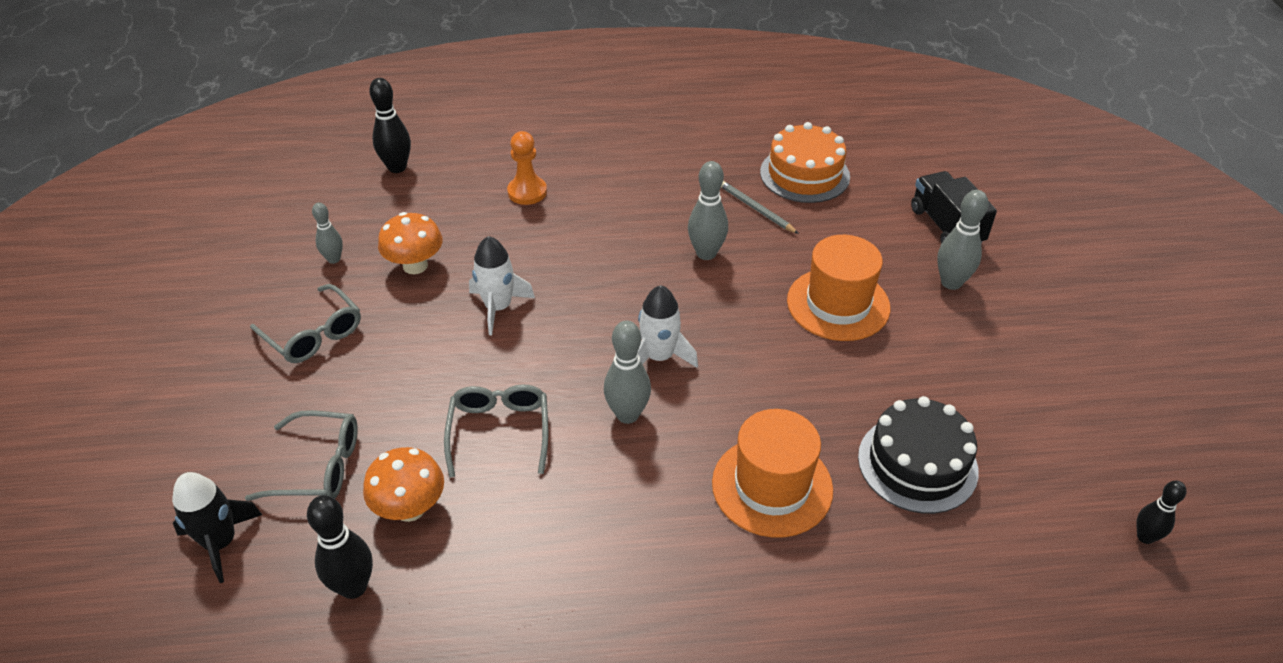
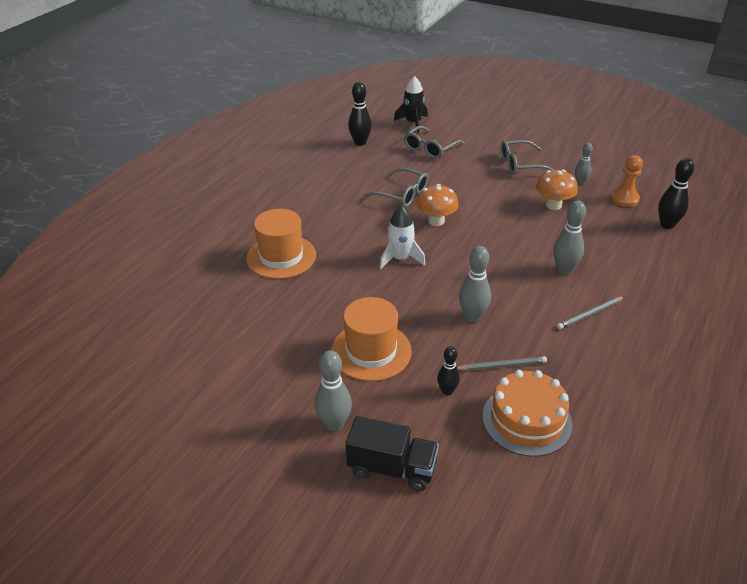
camera: 125 degrees right, 5 degrees down
orange mushroom [363,447,444,522] -> orange mushroom moved to [416,184,459,226]
white rocket [469,236,535,335] -> none
orange pawn [507,131,547,205] -> orange pawn moved to [611,155,643,207]
grey bowling pin [604,321,651,424] -> grey bowling pin moved to [553,200,586,274]
black cake [858,396,979,514] -> none
black bowling pin [1137,480,1187,544] -> black bowling pin moved to [437,346,460,395]
none -> grey pencil [557,296,625,329]

